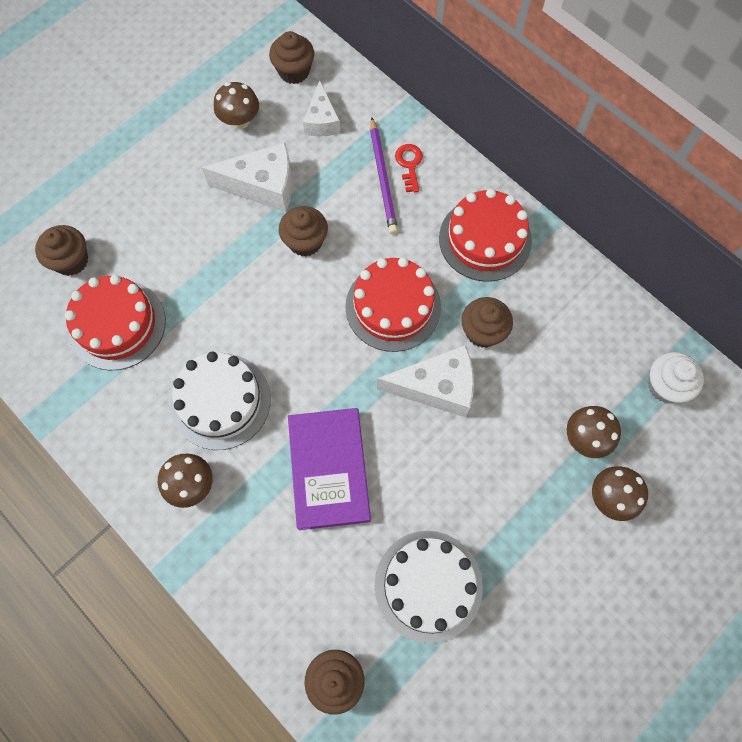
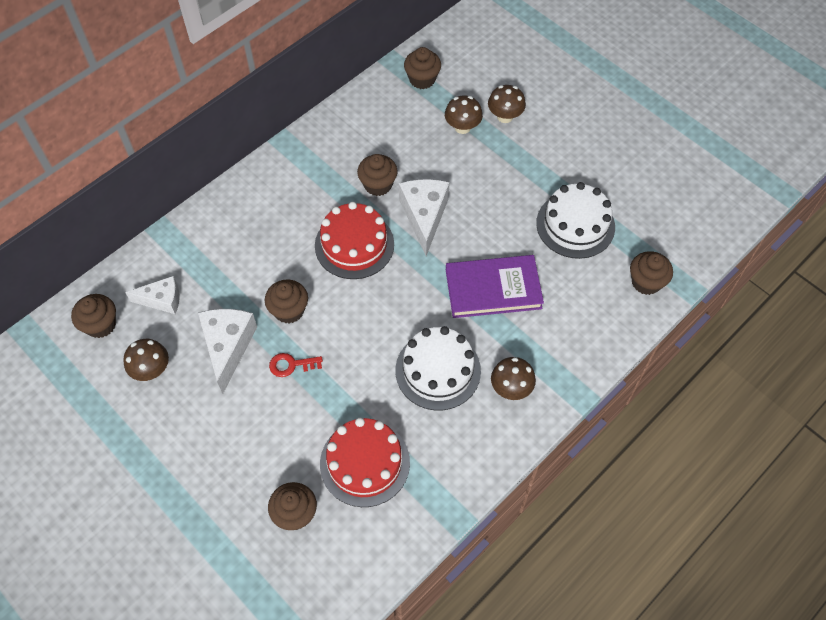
camera: 90 degrees left, 10 degrees down
purple pencil [370,117,398,234] -> none
red key [395,144,423,192] -> red key moved to [269,353,323,377]
red cake [439,188,532,282] -> none
white cupcake [648,352,704,403] -> brown cupcake [404,47,441,89]

